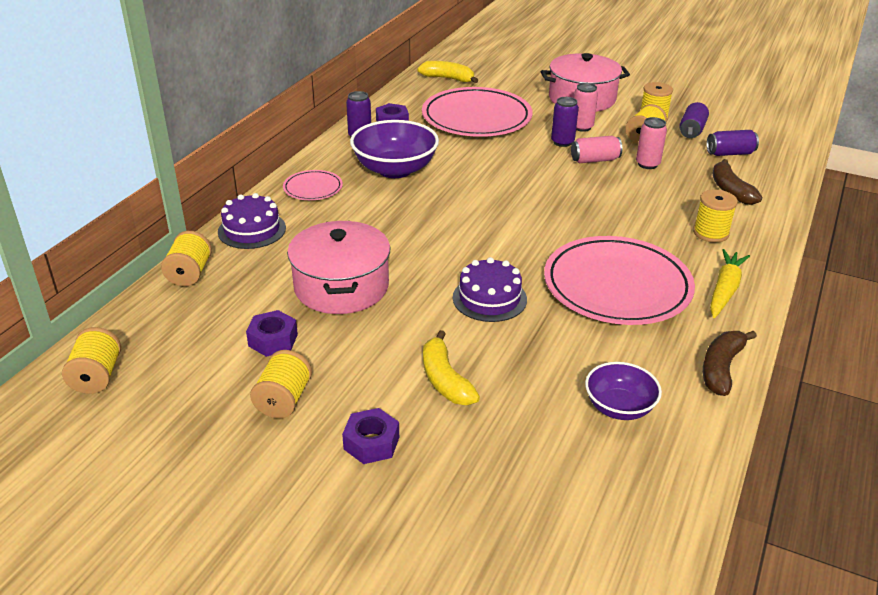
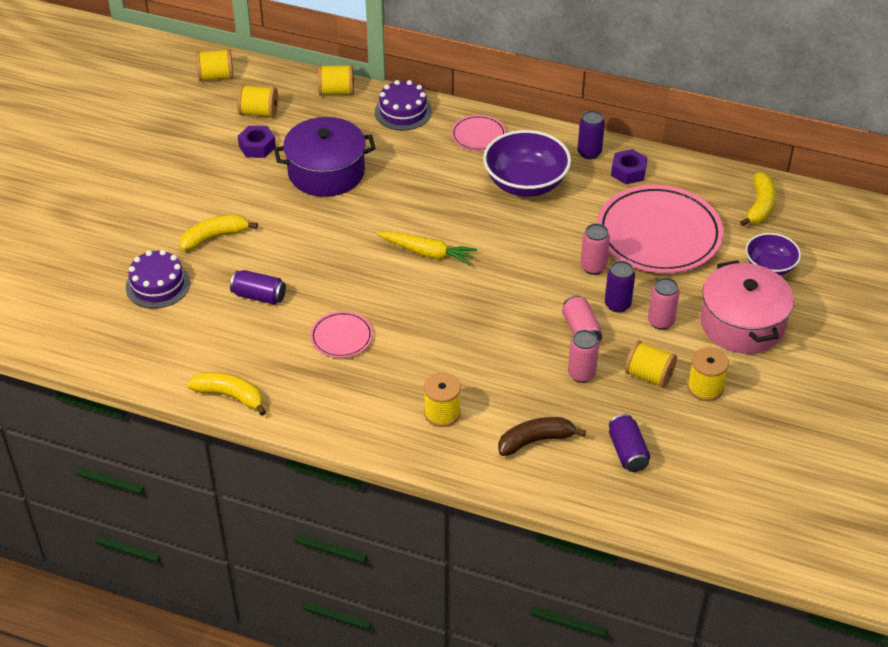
camera: 85 degrees right, 10 degrees up
yellow spool [250,350,312,418] -> yellow spool moved to [237,84,278,118]
pink pot [287,221,390,314] -> purple pot [274,117,376,197]
purple nut [342,408,399,464] -> none
purple cake [453,257,527,322] -> purple cake moved to [126,250,190,308]
pink plate [544,236,695,325] -> pink plate [310,311,373,358], size x0.47
purple bowl [585,362,662,420] -> purple bowl moved to [745,233,801,276]
purple can [679,102,709,138] -> purple can moved to [230,270,286,305]
brown banana [703,331,757,396] -> yellow banana [187,372,266,416]
yellow carrot [710,249,750,318] -> yellow carrot moved to [377,231,477,266]
none -> pink can [581,224,610,275]

